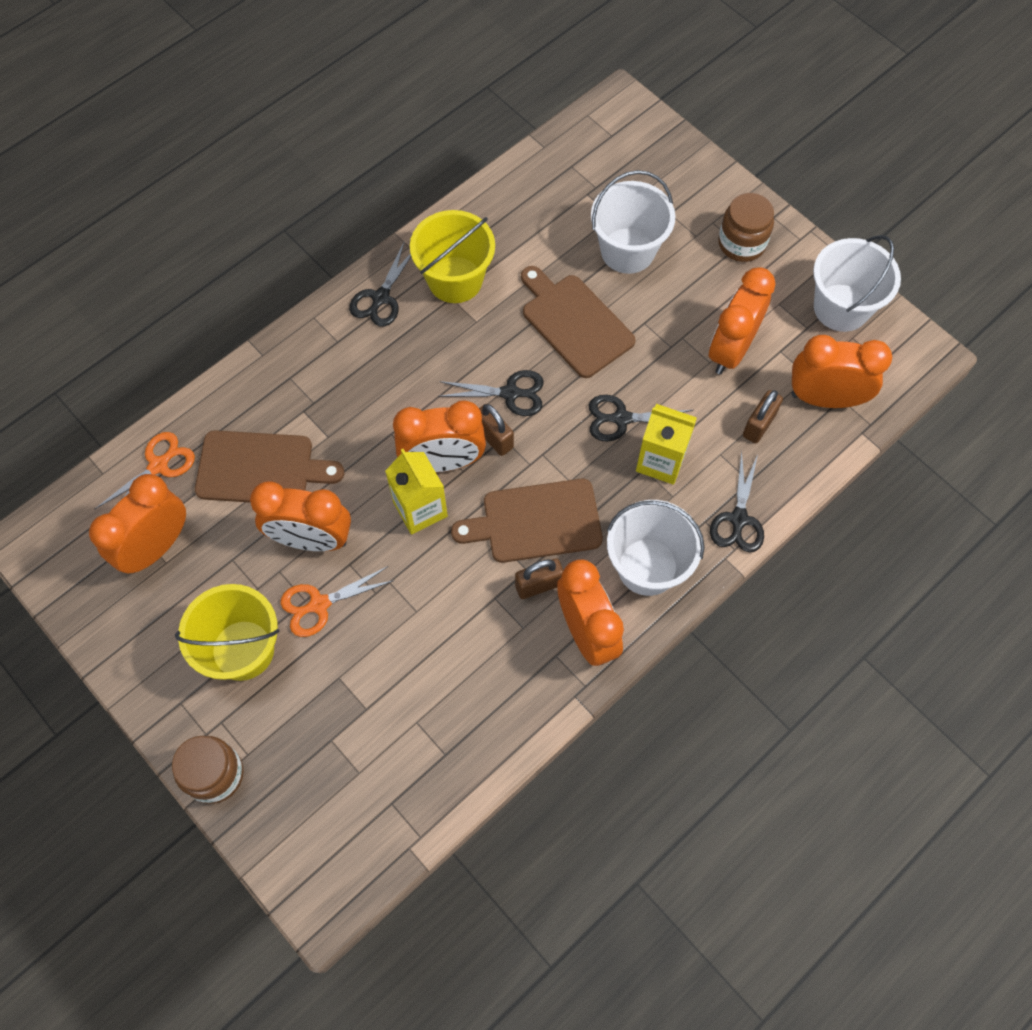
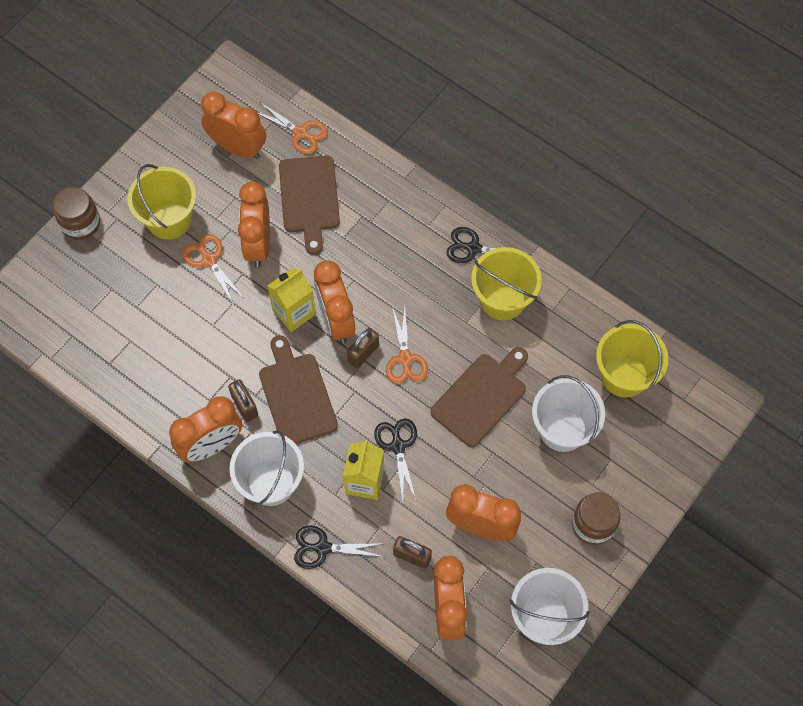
camera: 80 degrees right, 0 degrees up
black scissors [438,370,544,416] -> orange scissors [386,307,428,384]
none -> yellow bucket [596,320,668,398]

